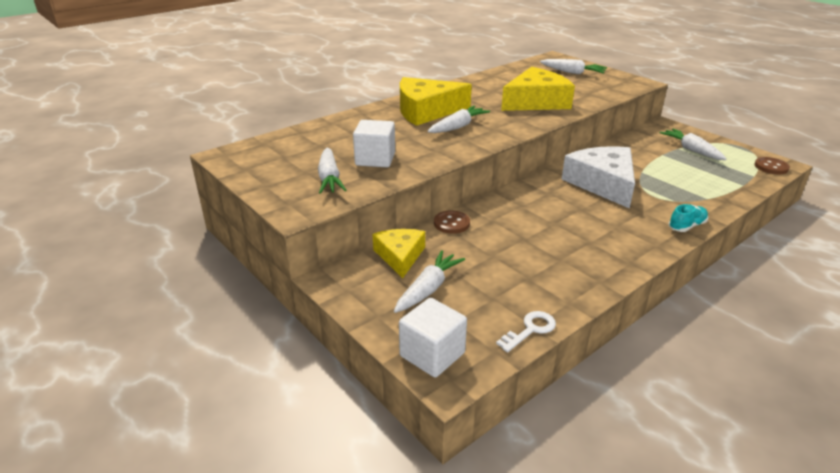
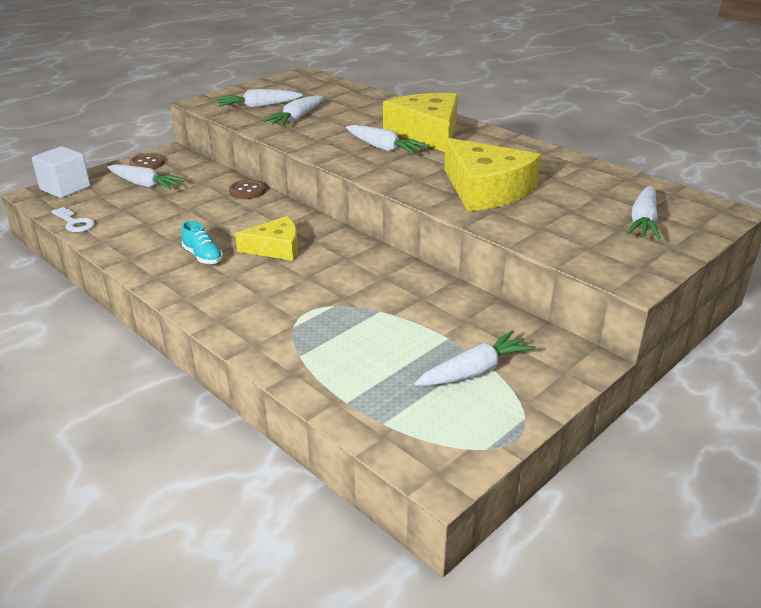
camera: 85 degrees right, 0 degrees up
white cube [353,120,395,167] -> white carrot [263,95,323,126]
yellow cheese [373,229,425,278] -> yellow cheese moved to [235,216,298,261]
white cheese [562,146,635,209] -> none
turquoise shoe [668,204,708,232] -> turquoise shoe moved to [181,221,223,264]
brown button [754,157,790,174] -> brown button moved to [129,153,165,169]

